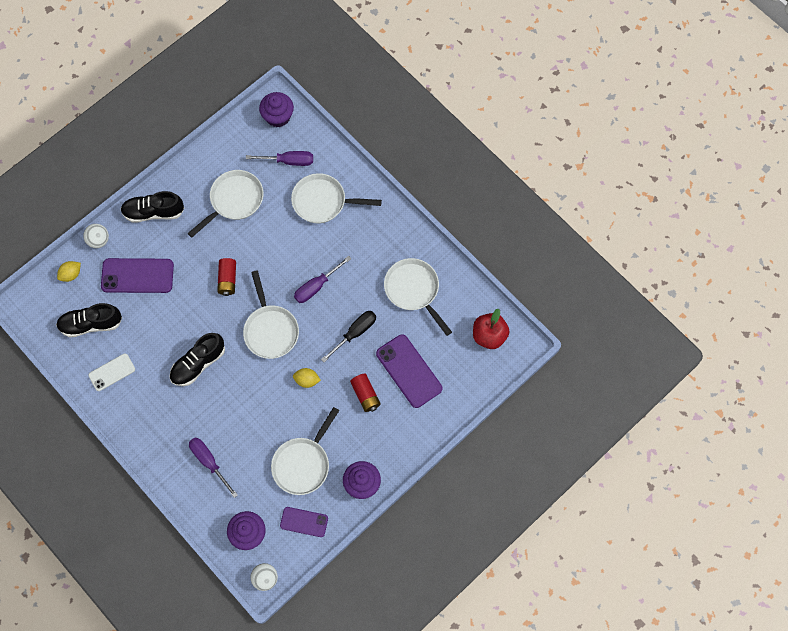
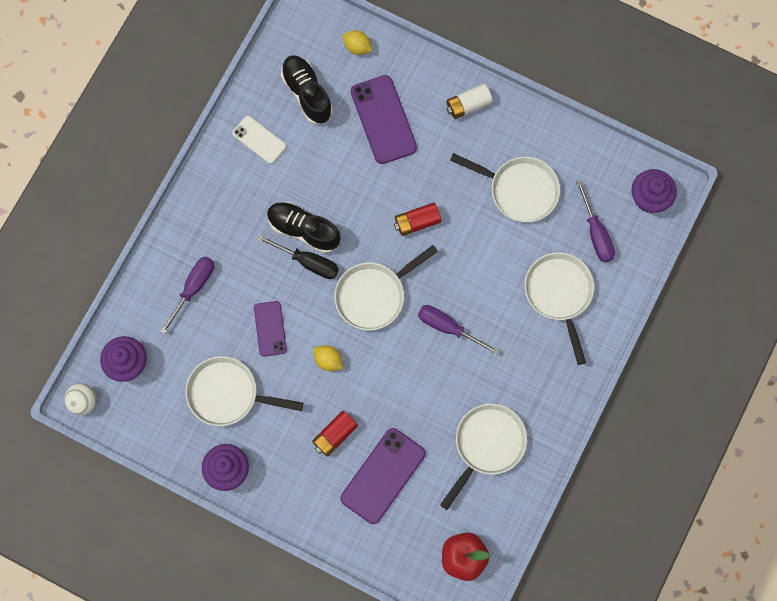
camera: 70 degrees right, 5 degrees up
white ball [83,224,109,248] -> none
black shoe [121,191,184,223] -> white battery [446,84,493,119]
purple phone [280,507,328,537] -> purple phone moved to [254,301,287,357]
yellow lemon [293,368,321,388] -> yellow lemon turned 45 degrees counterclockwise [313,345,343,371]
black screwdriver [321,311,376,362] -> black screwdriver moved to [257,234,339,279]

